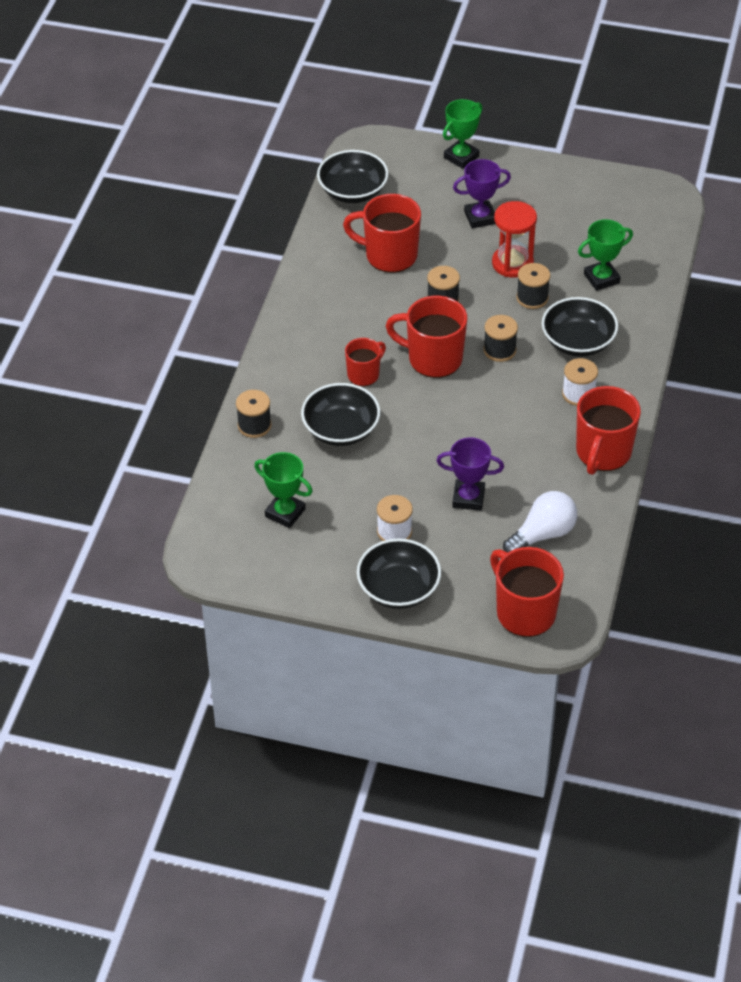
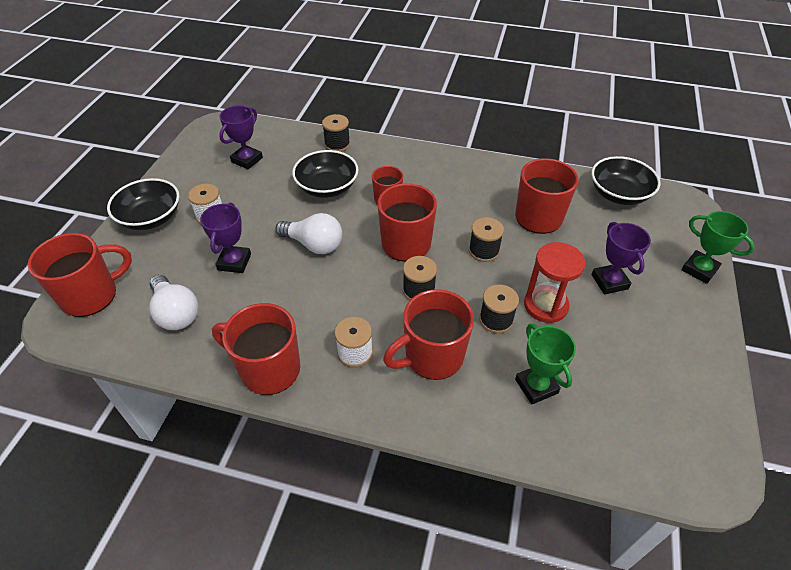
camera: 90 degrees right, 0 degrees up
green trophy [254,452,313,528] -> purple trophy [219,106,263,169]
black bowl [542,297,618,357] -> red mug [383,289,474,380]
none -> white light bulb [275,213,342,254]

